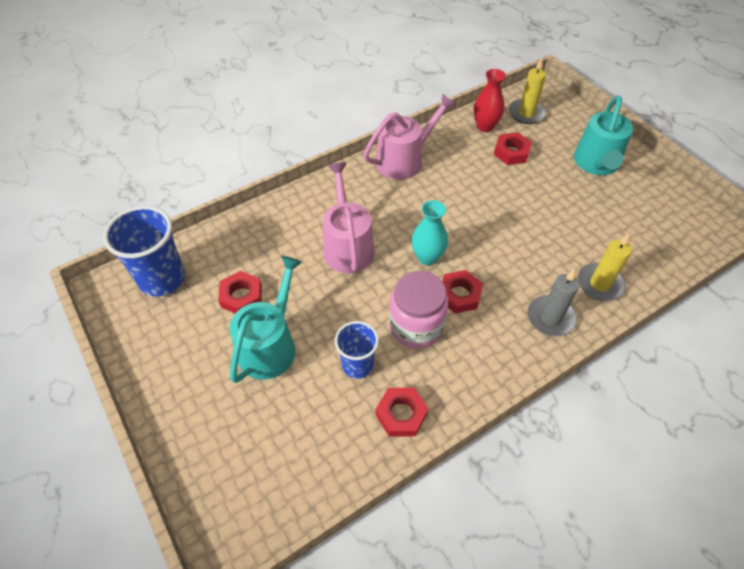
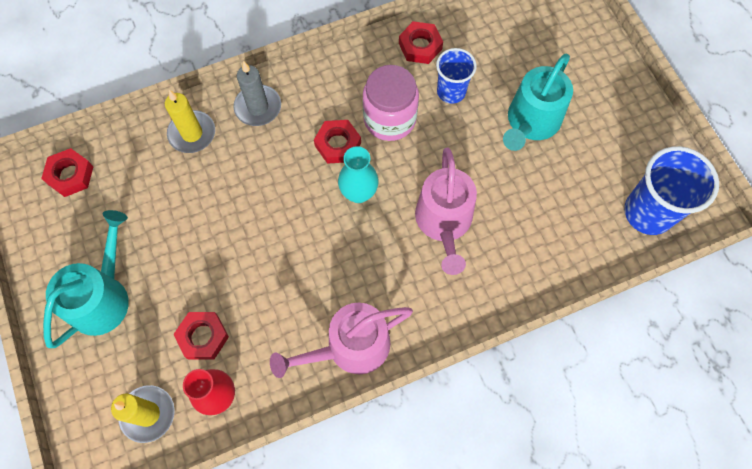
camera: 170 degrees left, 15 degrees up
red nut [218,271,262,314] -> red nut moved to [41,148,93,197]

